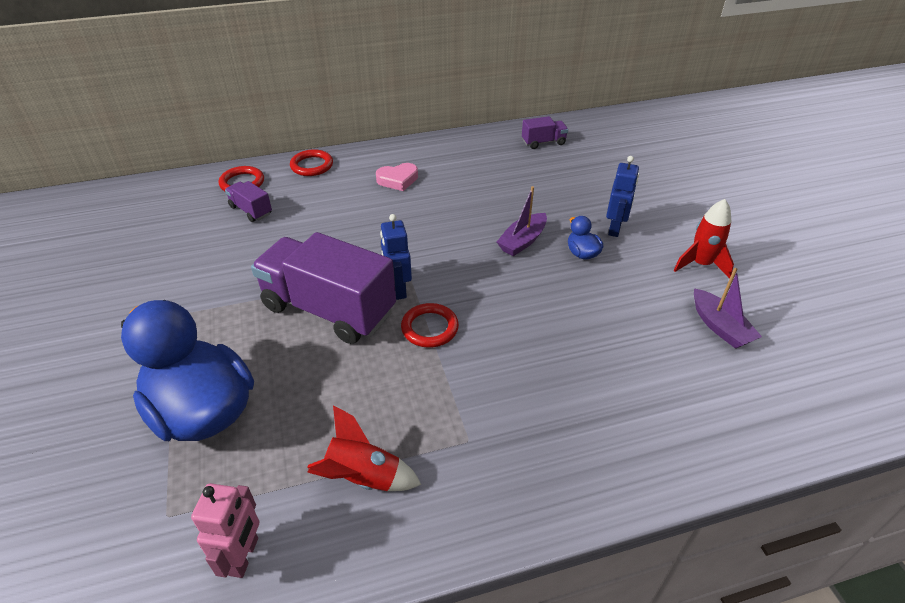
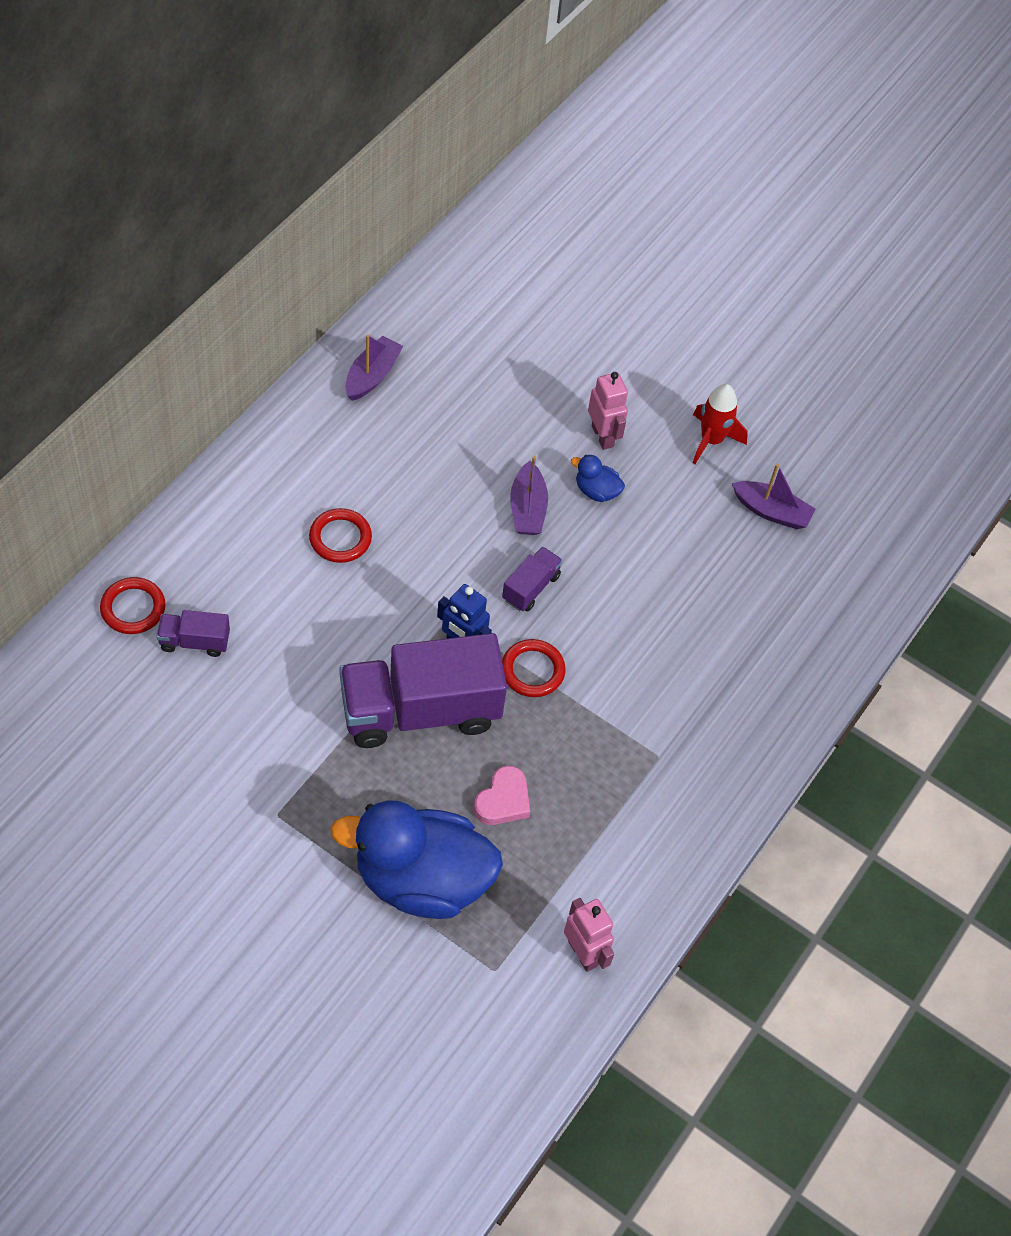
camera: 45 degrees left, 15 degrees up
red ring [290,149,333,176] -> red ring moved to [309,508,372,563]
red rocket [307,405,421,491] -> none
pink heart [376,163,418,191] -> pink heart moved to [474,766,530,825]
purple truck [522,116,568,149] -> purple truck moved to [502,547,563,611]
blue robot [606,156,639,237] -> pink robot [588,372,628,450]
none -> purple boat [345,335,403,401]

